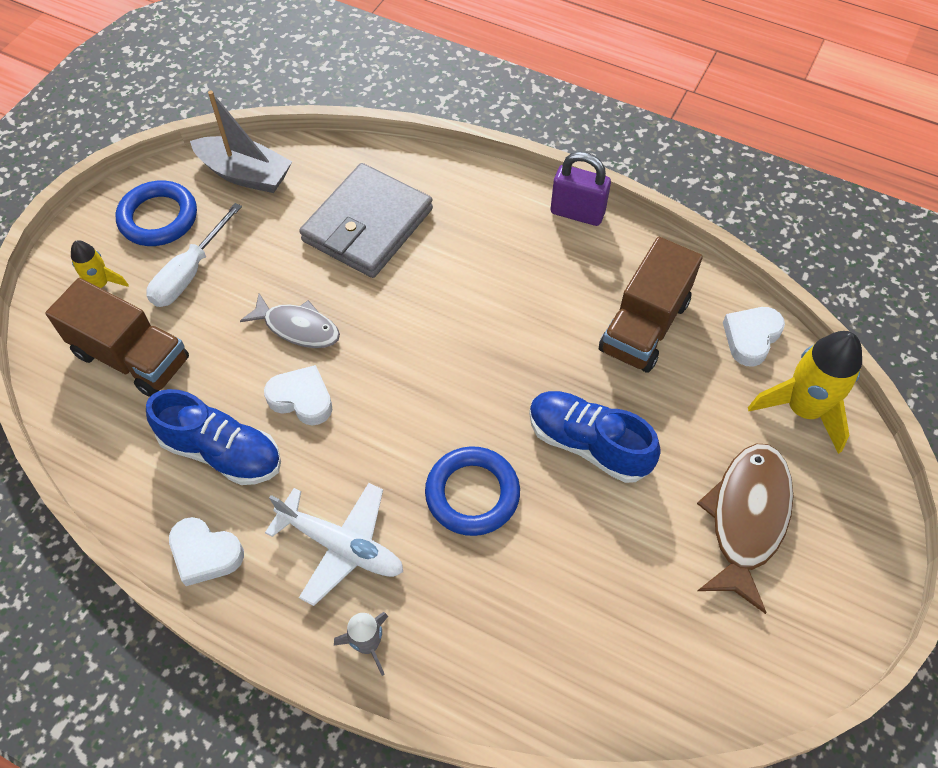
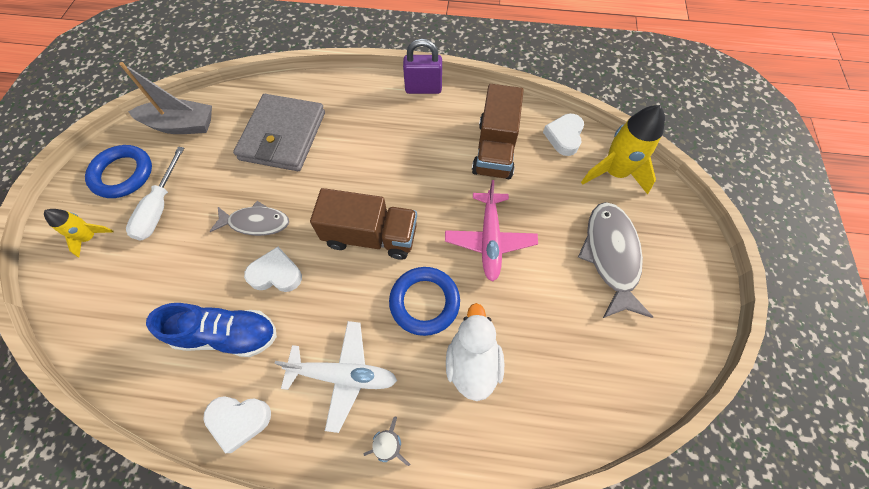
camera: 20 degrees left, 5 degrees up
brown truck [45,278,189,397] -> brown truck moved to [310,188,417,260]
blue shoe [529,391,661,483] -> pink plane [445,180,538,282]
brown fish [697,444,793,614] -> grey fish [578,202,653,318]
none -> white duck [446,303,504,401]

